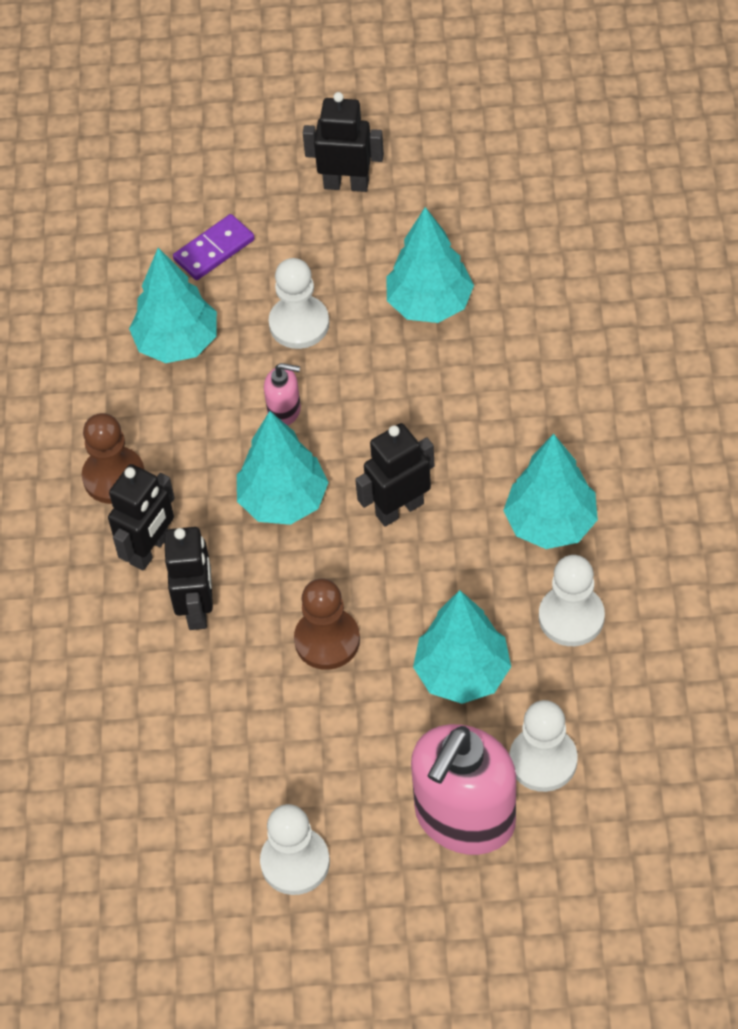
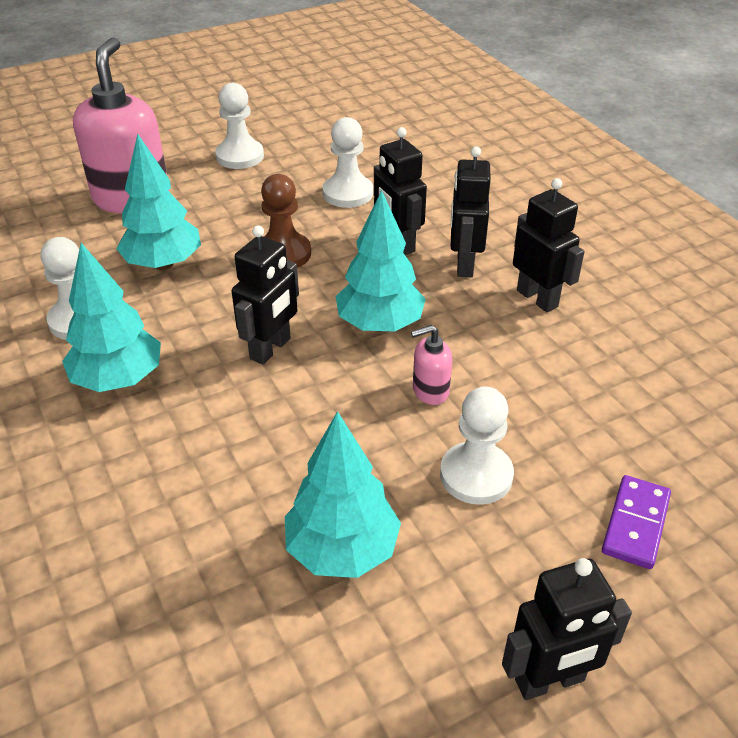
camera: 150 degrees right, 15 degrees down
brown pawn [82,413,145,504] -> black robot [513,178,585,312]
turquoise tree [129,248,217,363] -> none
white pawn [510,700,578,792] -> white pawn moved to [322,117,373,208]

